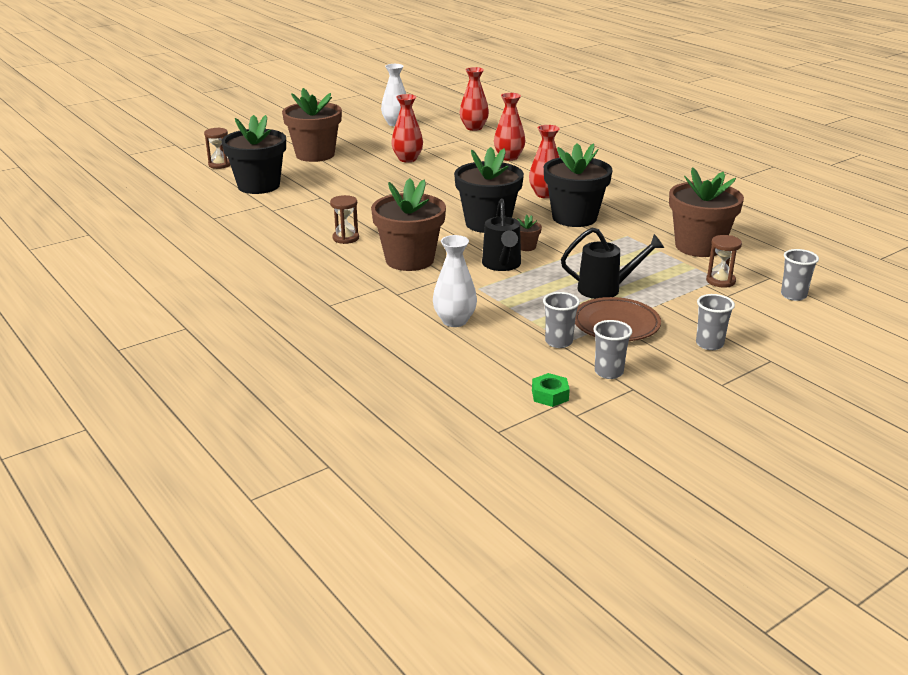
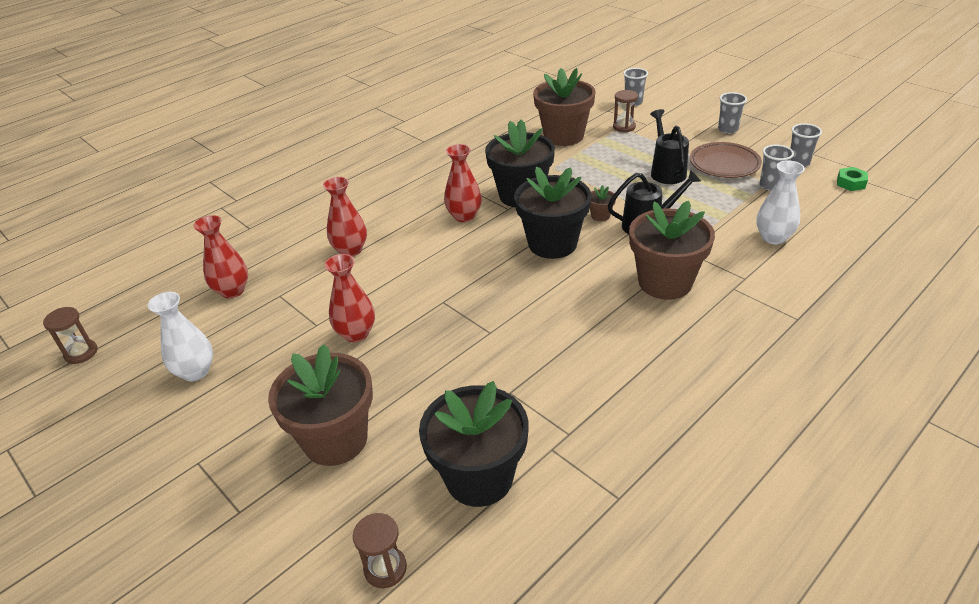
camera: 95 degrees left, 10 degrees up
brown hourglass [330,195,359,244] -> brown hourglass moved to [43,307,98,364]

